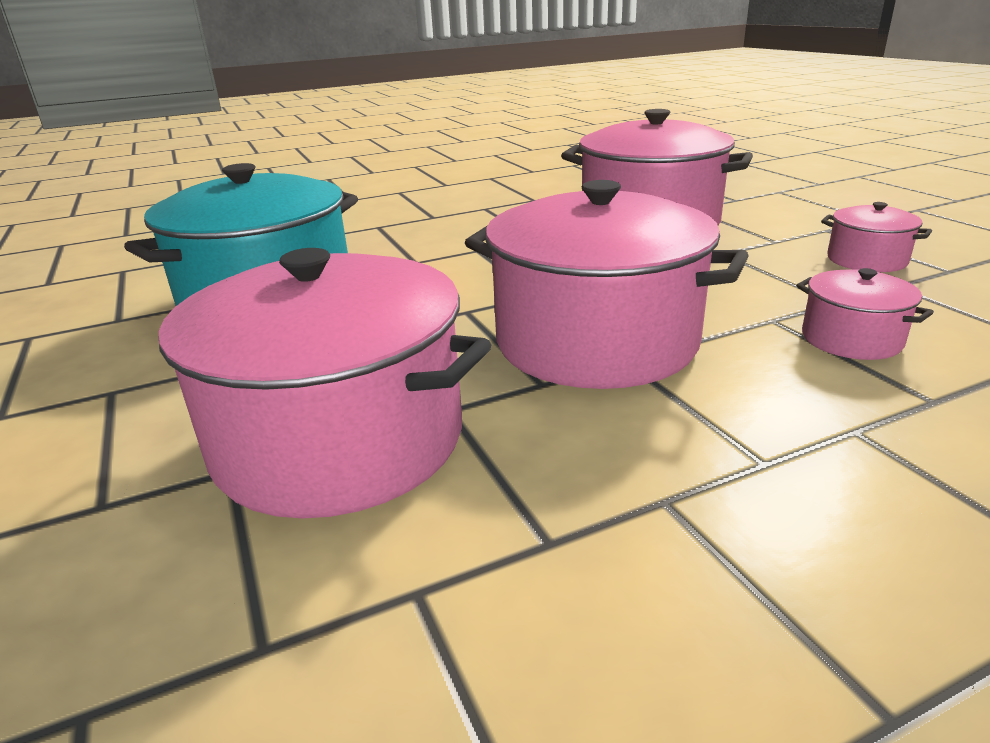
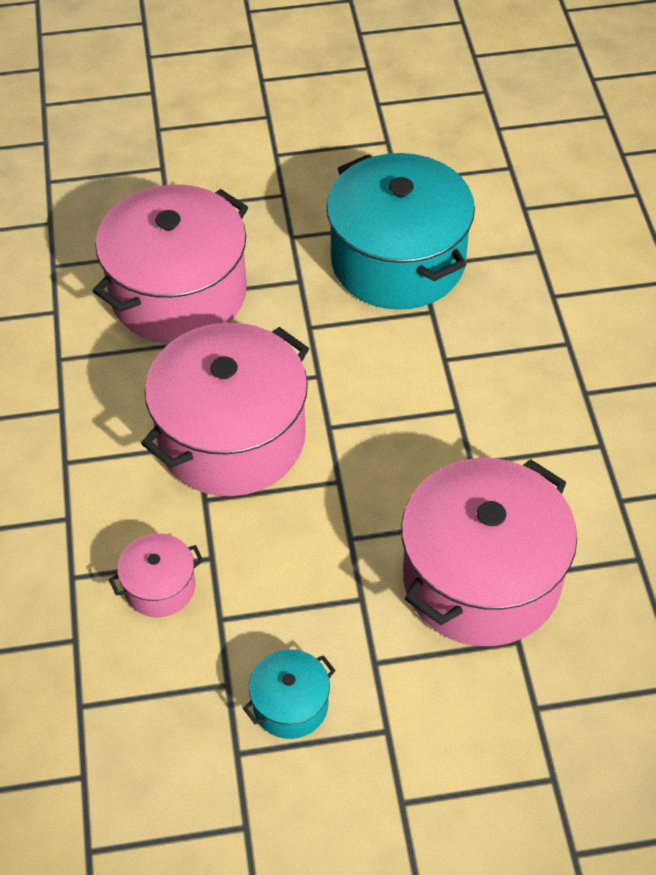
camera: 105 degrees right, 25 degrees up
pink pot [821,202,932,272] -> turquoise pot [243,649,336,739]

